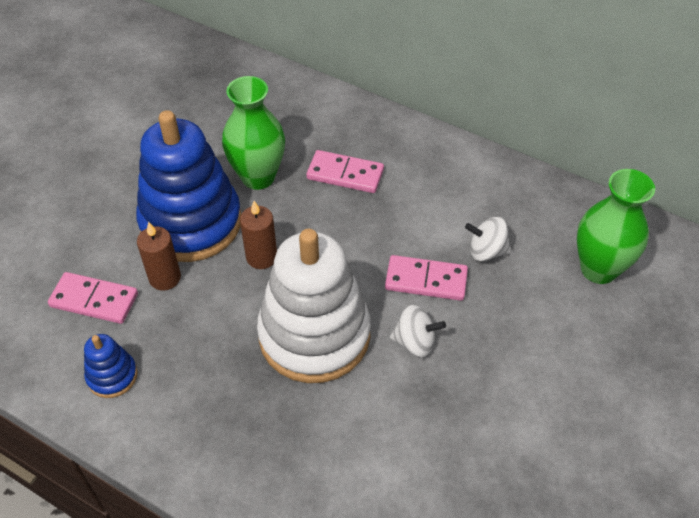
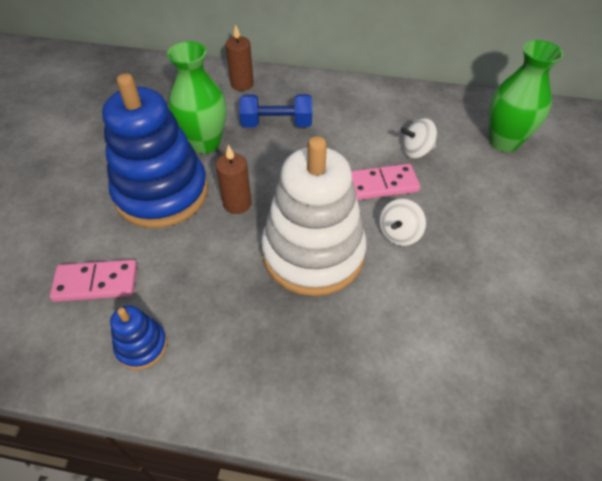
camera: 20 degrees left, 0 degrees up
brown candle [137,222,181,290] -> brown candle moved to [225,24,254,91]
pink domino [306,150,384,193] -> blue dumbbell [239,94,312,128]
white spinning top [390,305,446,357] -> white spinning top turned 135 degrees clockwise [379,199,426,246]

